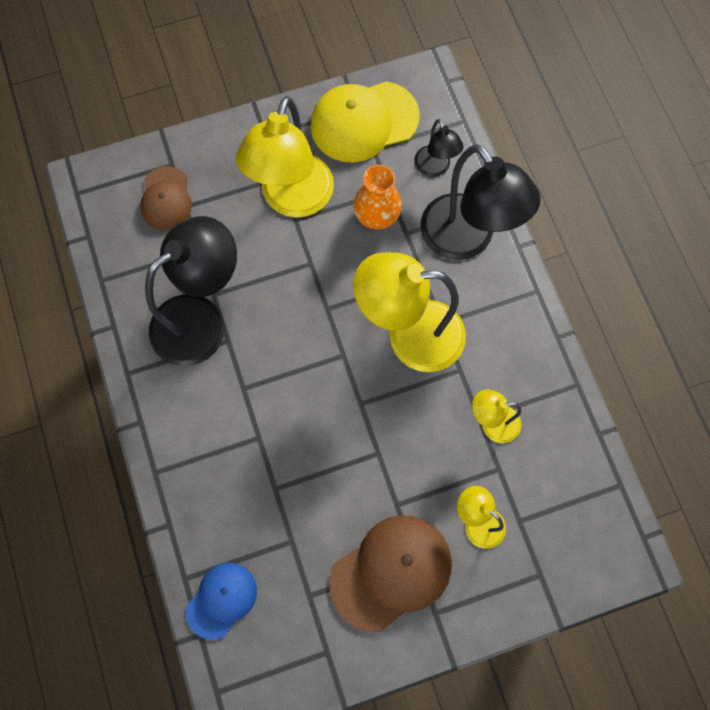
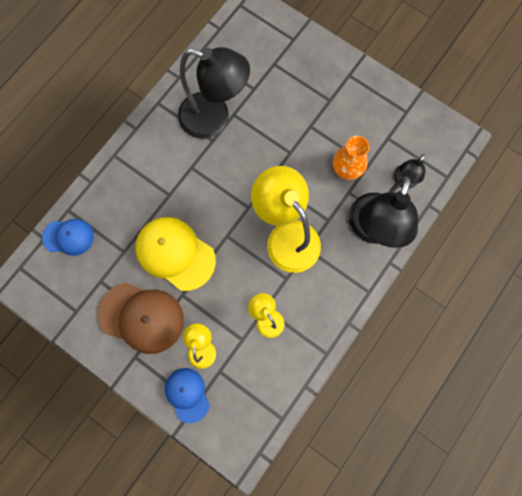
camera: 55 degrees right, 5 degrees up
brown cap [140,166,192,230] -> none
yellow lamp [236,96,334,218] -> none
yellow cap [310,81,420,162] -> yellow cap moved to [136,217,216,291]
none -> blue cap [165,368,210,423]

